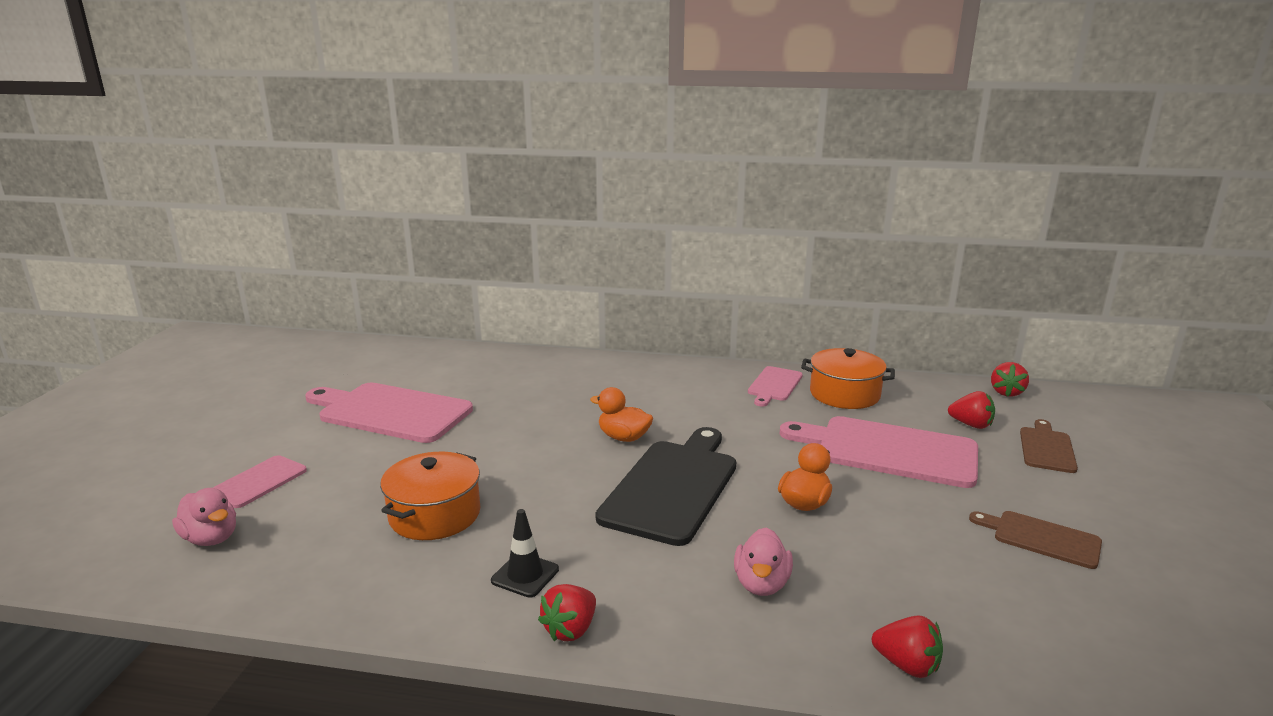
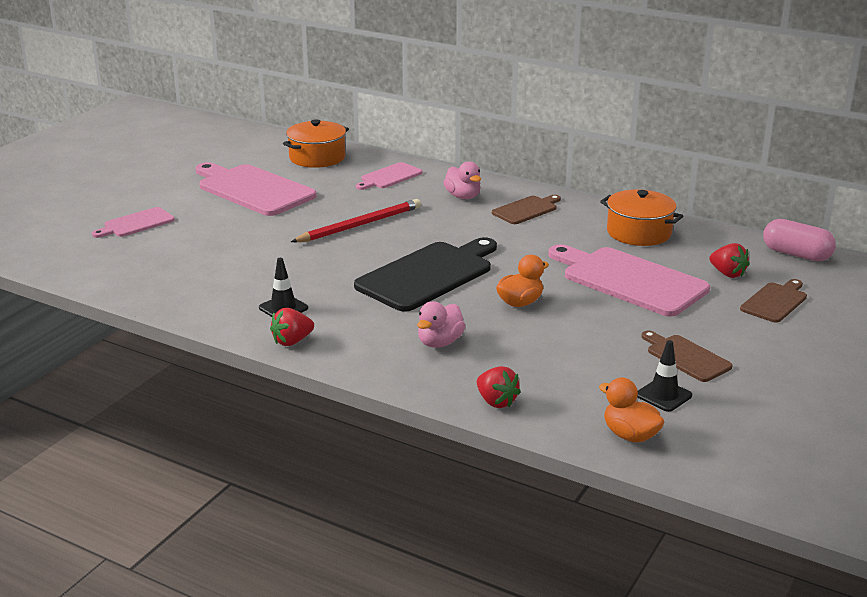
camera: 20 degrees right, 5 degrees up
pink duck [172,488,236,546] -> pink duck moved to [443,161,481,199]
orange pot [380,452,480,540] -> orange pot moved to [283,120,349,168]
orange duck [590,387,653,442] -> orange duck moved to [599,378,665,443]
pink cutting board [748,366,803,407] -> pink cutting board moved to [356,162,422,190]
red strawberry [991,362,1029,397] -> pink capsule [763,219,836,261]
none -> red pencil [291,199,421,242]
none -> brown cutting board [492,195,561,224]
none -> black traffic cone [637,340,692,412]

